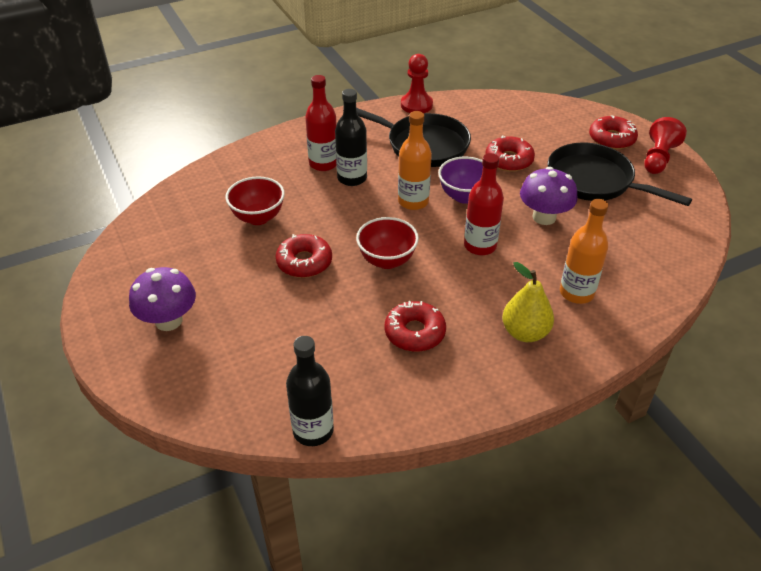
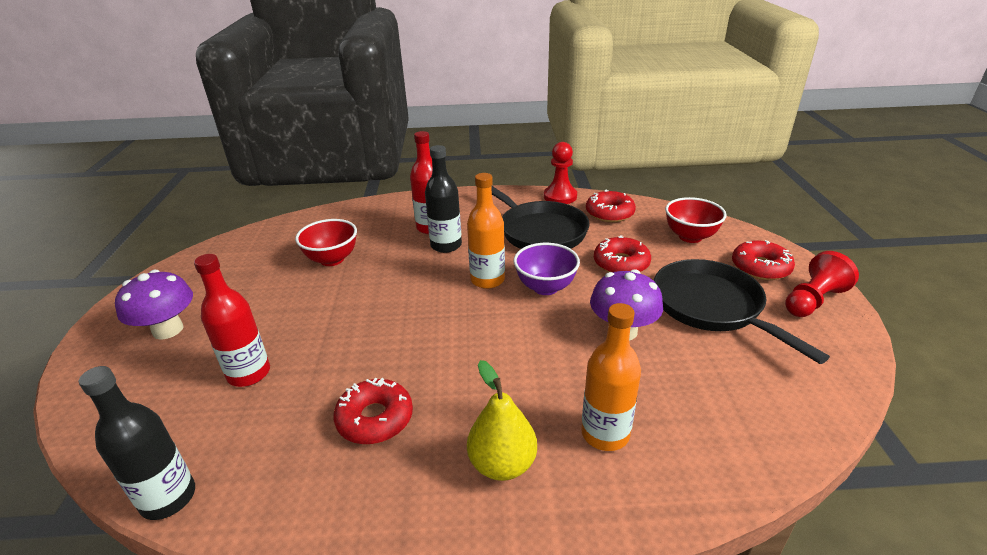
camera: 25 degrees right, 10 degrees down
red donut [276,234,332,278] -> red donut moved to [586,190,636,222]
red bowl [356,217,419,269] -> red bowl moved to [665,197,727,243]
red bottle [464,153,504,255] -> red bottle moved to [194,254,270,387]

